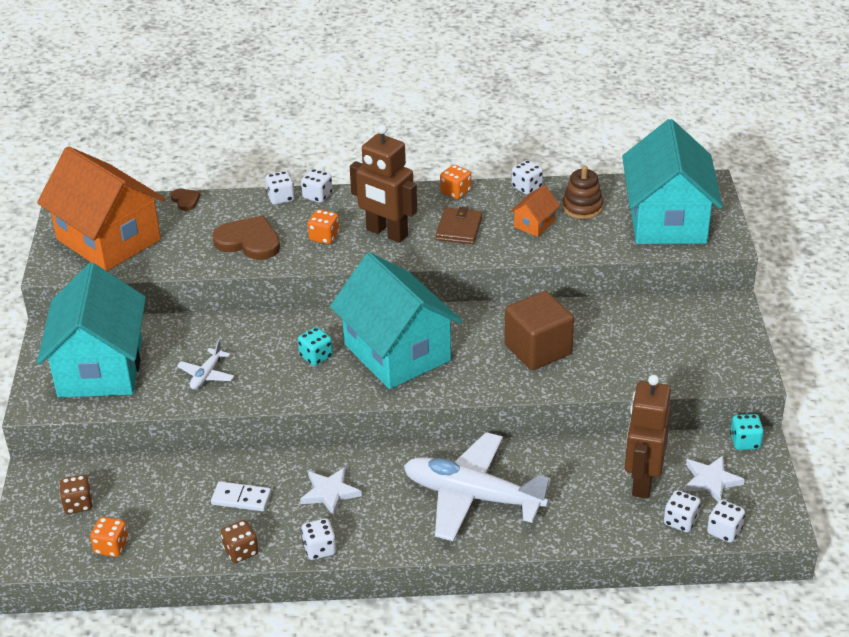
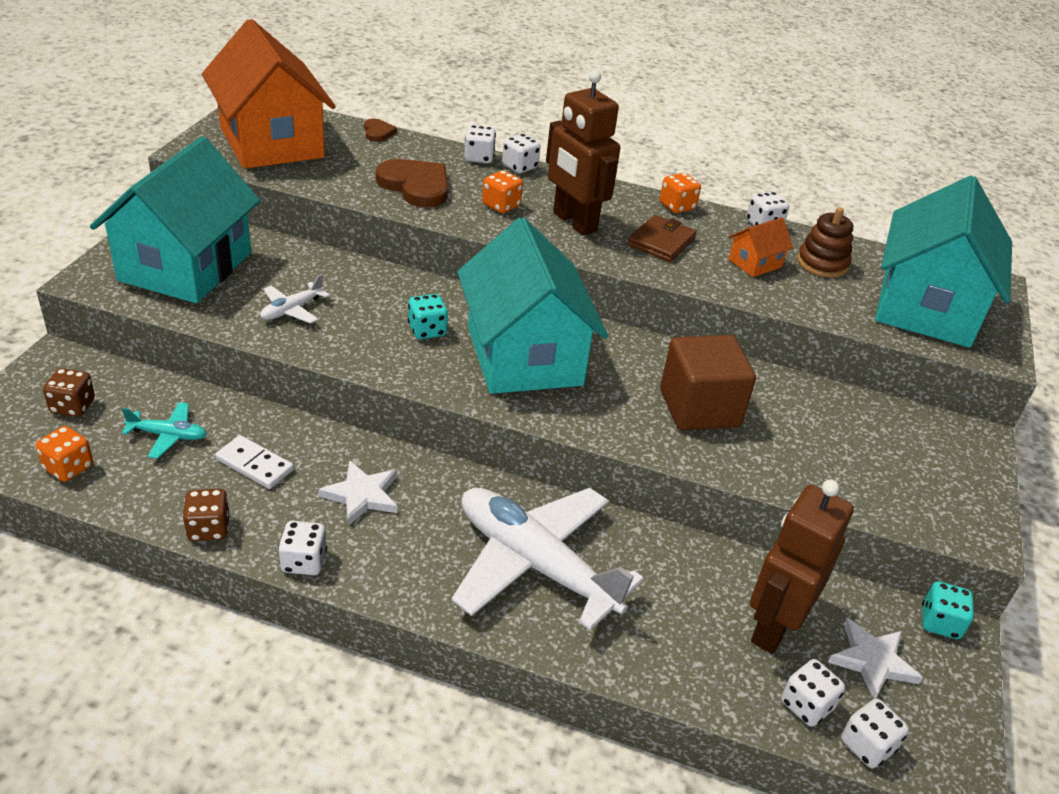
camera: 15 degrees right, 0 degrees up
none -> turquoise plane [122,402,207,458]

